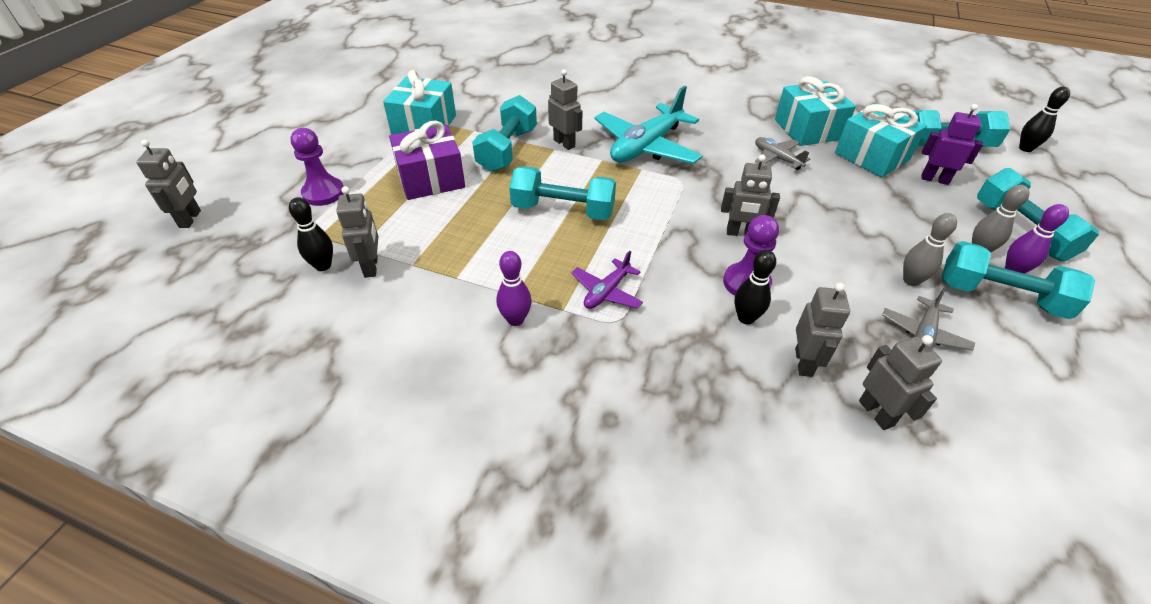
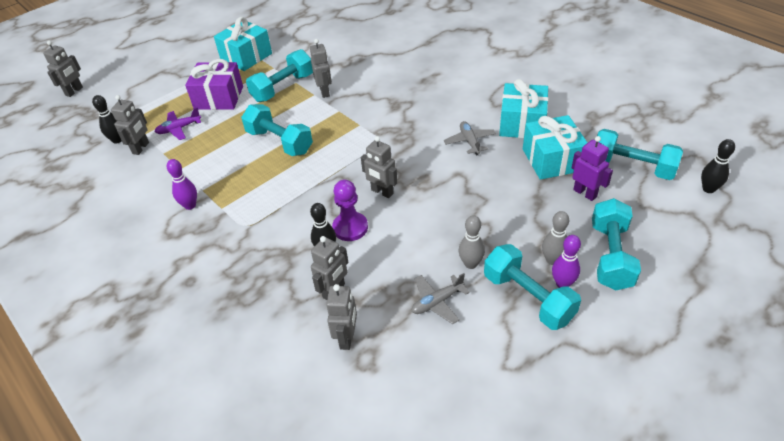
camera: 30 degrees right, 0 degrees up
purple pawn [290,128,344,206] -> none
purple plane [571,251,643,309] -> purple plane moved to [155,107,201,140]
turquoise plane [594,86,703,164] -> none

